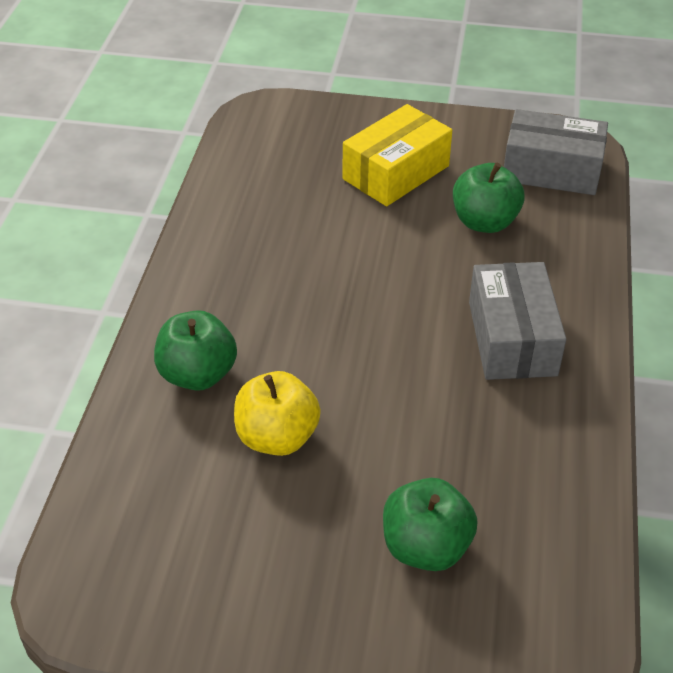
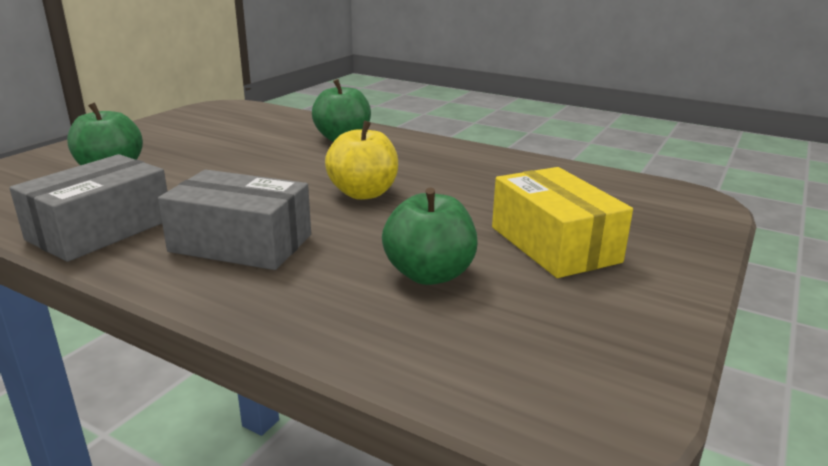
camera: 110 degrees right, 20 degrees down
yellow apple [234,371,321,456] -> yellow apple moved to [325,121,398,200]
grey box [504,109,608,195] -> grey box moved to [9,154,167,262]

